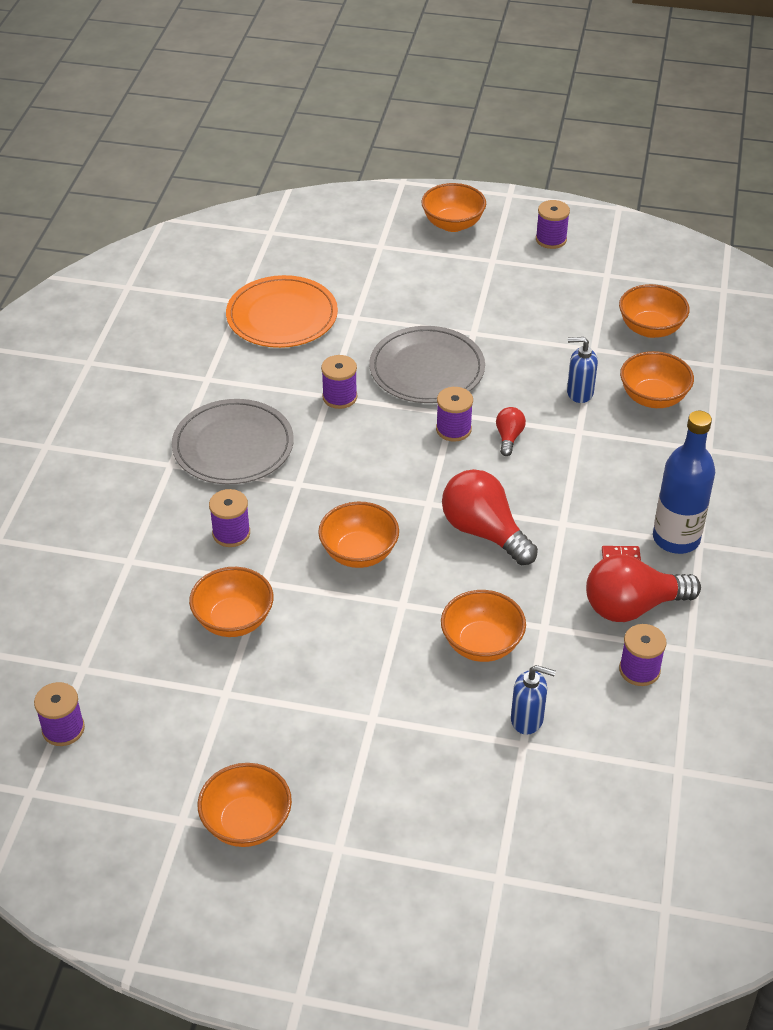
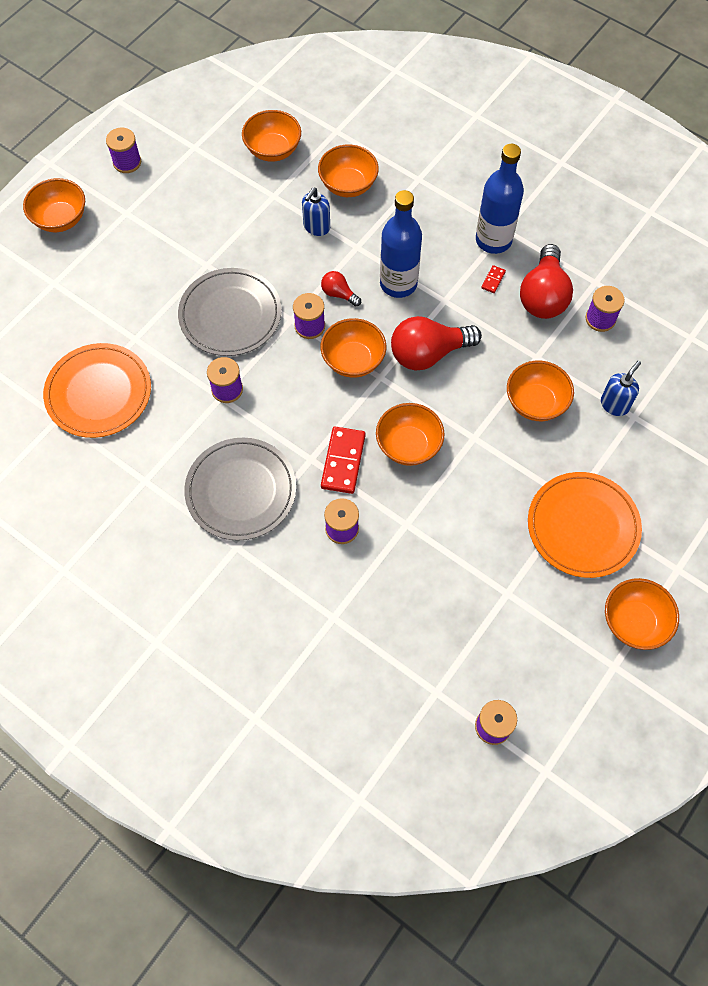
camera: 65 degrees left, 20 degrees up
orange bowl [189,567,274,637] -> orange bowl moved to [321,318,386,378]
none -> red domino [321,427,365,494]
none -> blue bottle [380,190,422,298]
none -> orange plate [528,472,642,578]

